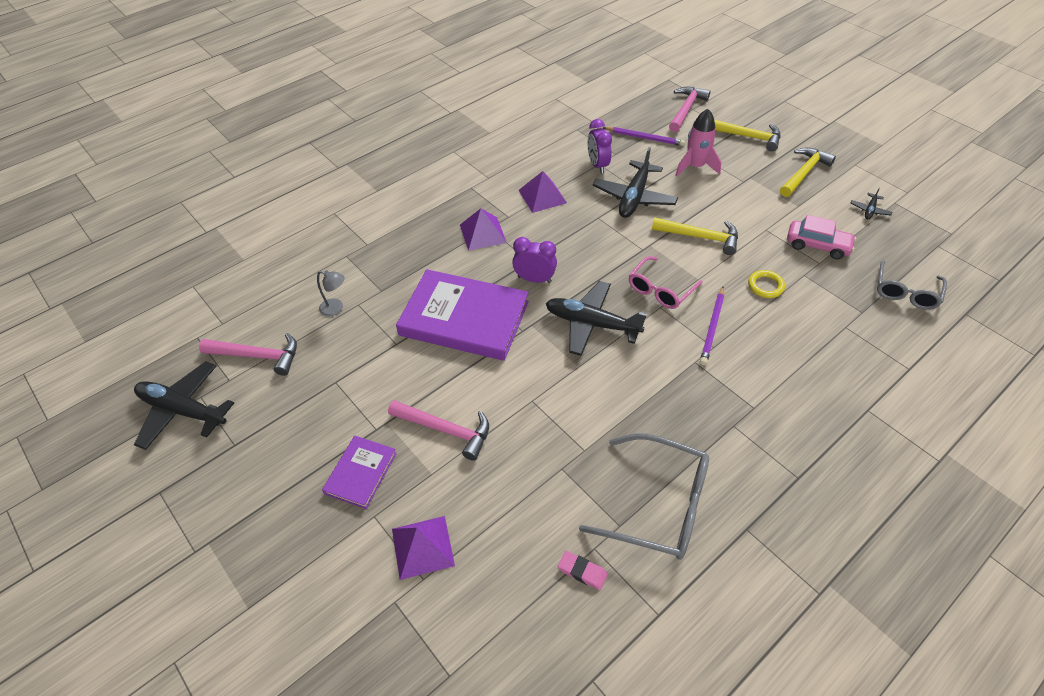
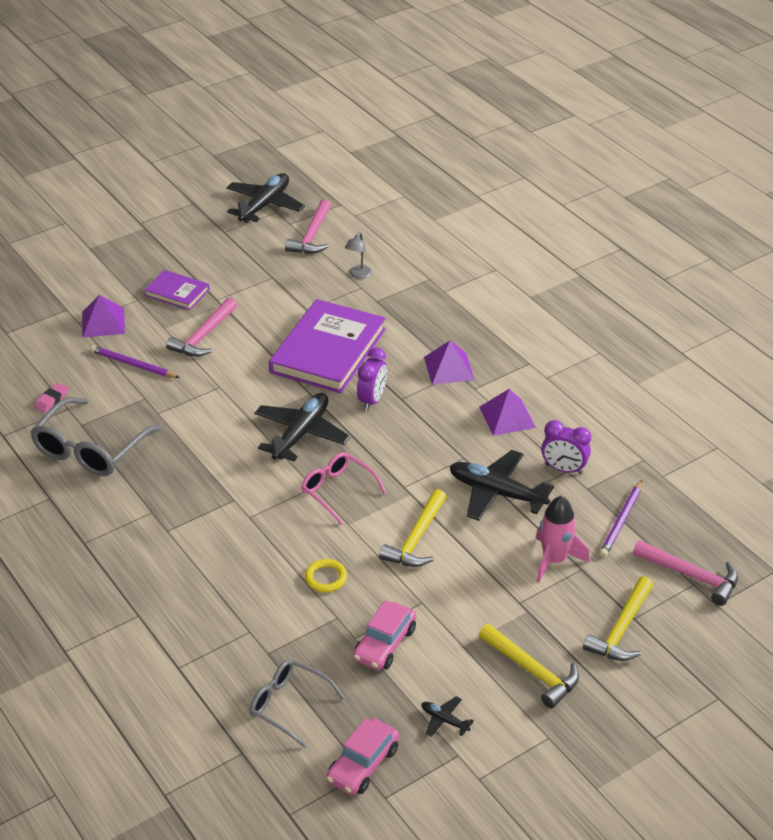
camera: 95 degrees right, 10 degrees down
purple clock [588,119,612,173] -> purple clock turned 150 degrees counterclockwise [541,420,591,475]
purple pencil [700,287,724,365] -> purple pencil moved to [90,345,180,378]
none -> pink car [326,718,399,795]

